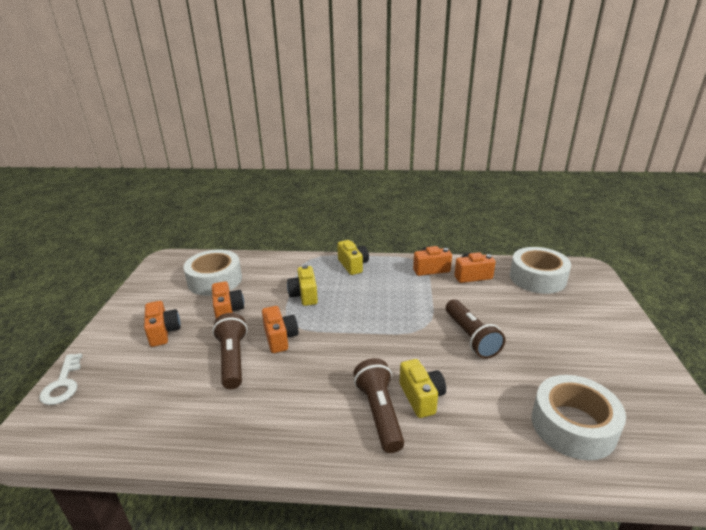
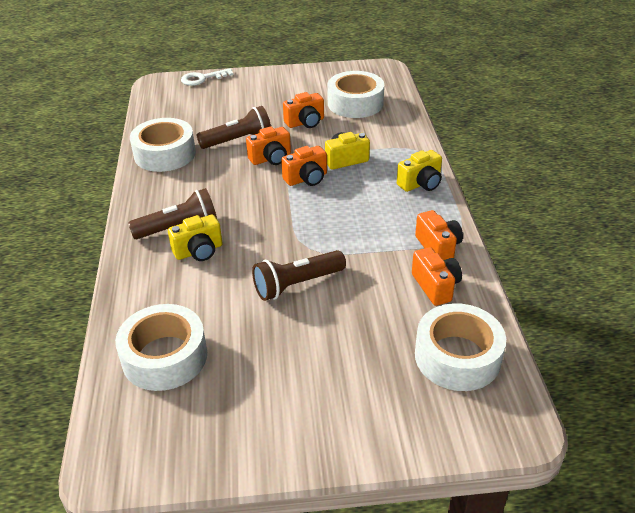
camera: 80 degrees right, 10 degrees up
orange camera [144,301,181,347] -> orange camera moved to [281,146,327,186]
none -> white tape [130,118,196,172]

